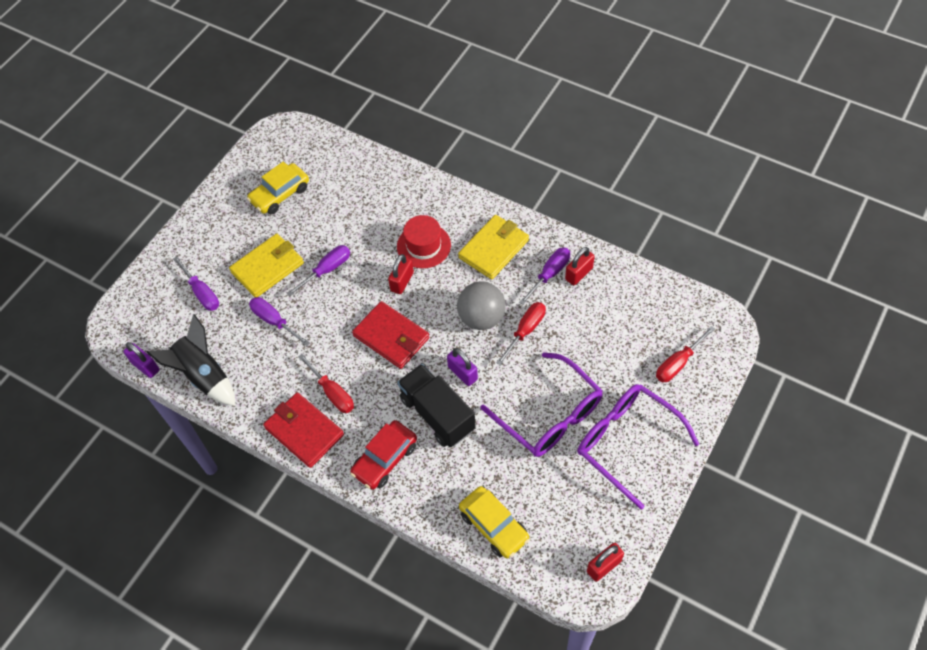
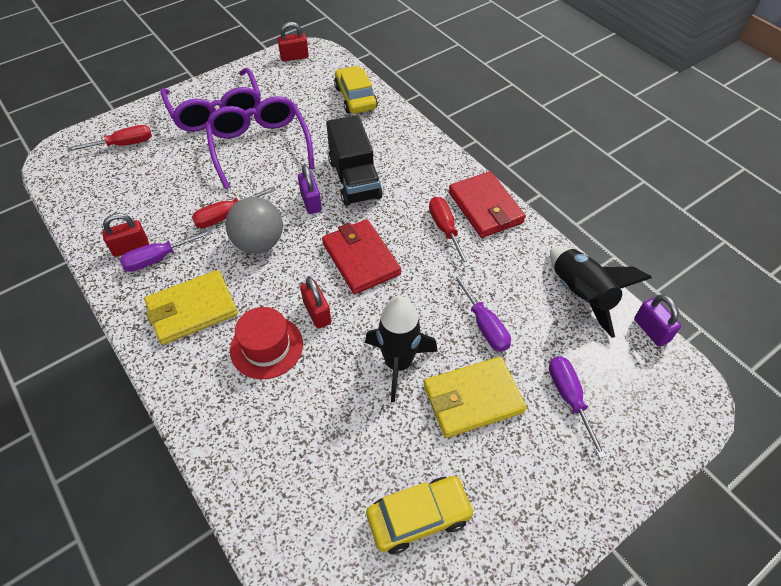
camera: 160 degrees left, 5 degrees down
purple screwdriver [287,245,350,296] -> black rocket [365,296,438,402]
red car [350,420,417,490] -> none
red padlock [388,254,414,294] -> red padlock turned 75 degrees counterclockwise [300,277,331,329]

